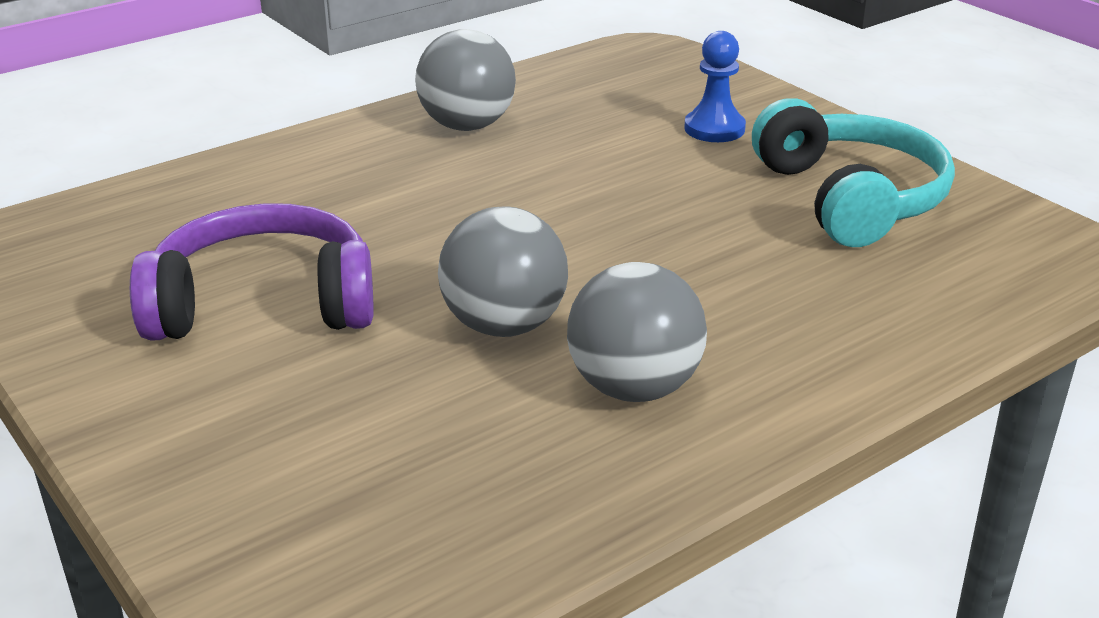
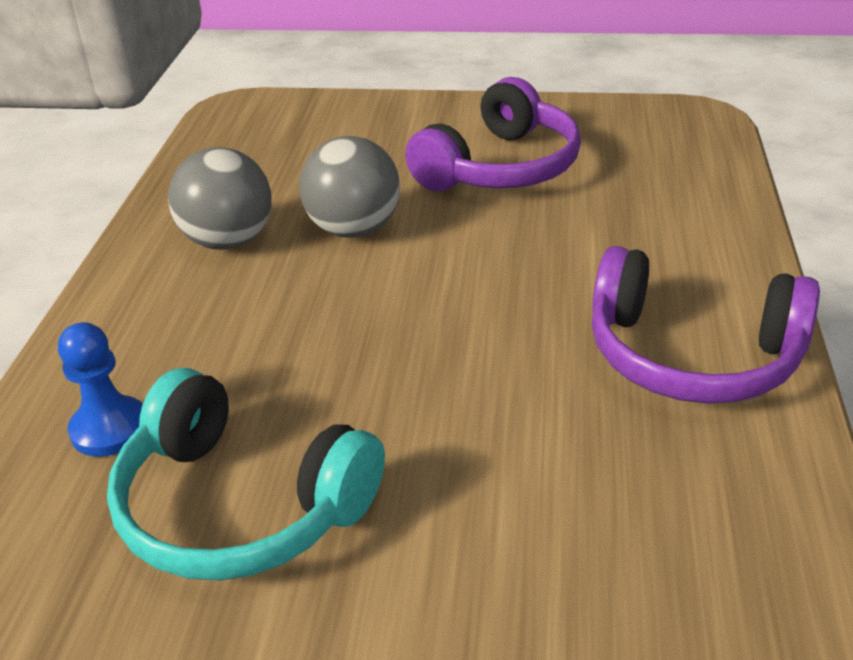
camera: 135 degrees right, 5 degrees up
grey ball [415,29,516,131] -> purple headphones [592,246,820,404]
blue pawn [684,31,746,142] -> blue pawn moved to [58,322,143,457]

